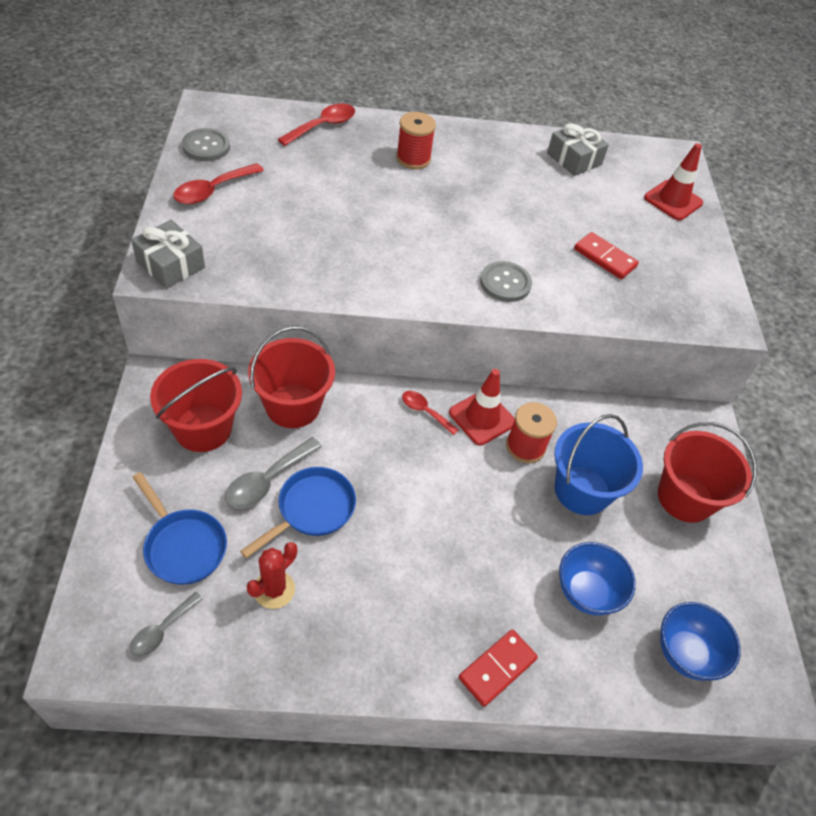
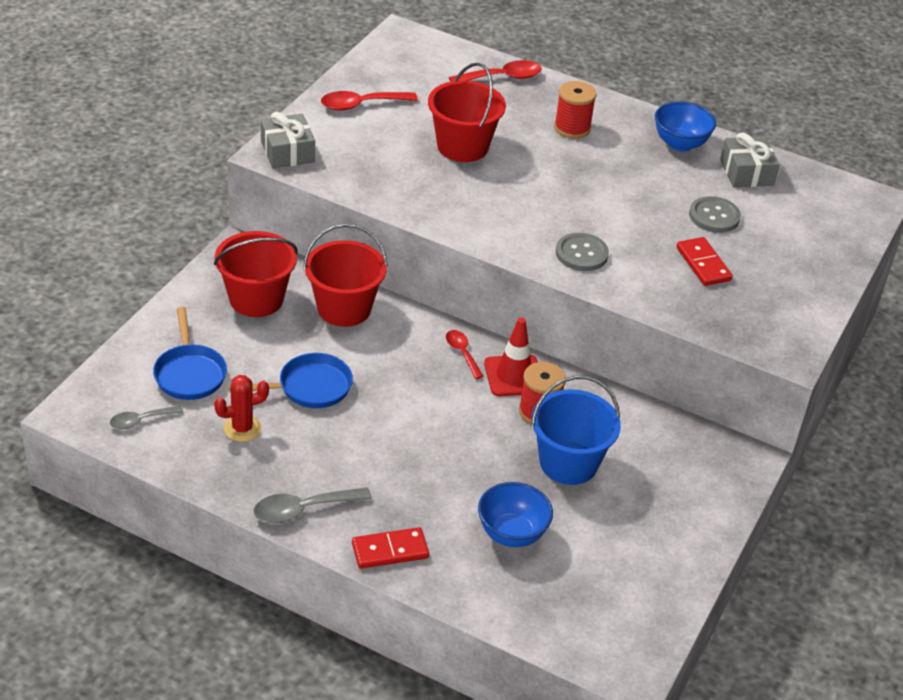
camera: 30 degrees right, 10 degrees down
grey button [182,128,230,161] -> grey button moved to [689,196,741,233]
grey spoon [225,437,322,509] -> grey spoon moved to [253,487,372,523]
red traffic cone [644,143,703,221] -> none
red bucket [658,422,757,523] -> red bucket moved to [428,62,506,162]
blue bowl [660,602,741,681] -> blue bowl moved to [655,101,716,152]

